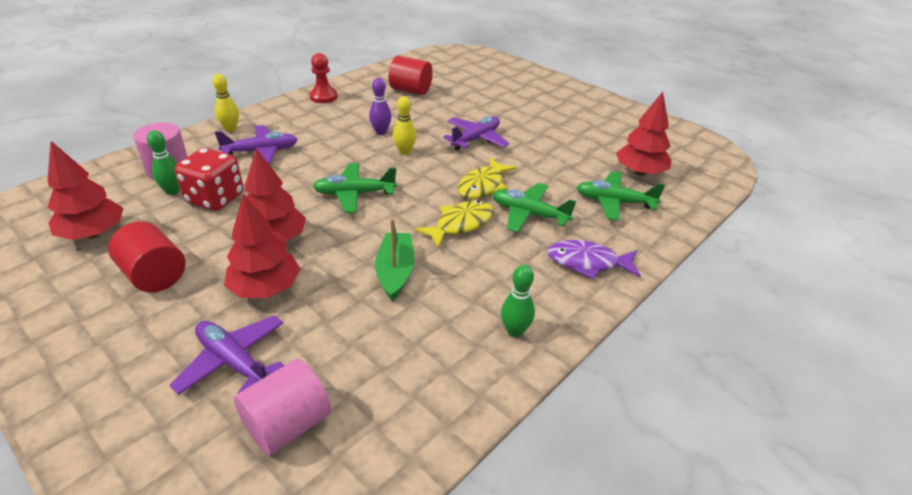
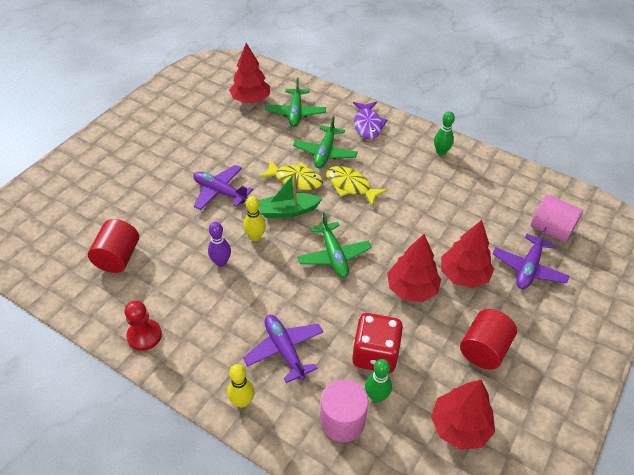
camera: 100 degrees left, 10 degrees up
green boat [375,218,414,301] -> green boat moved to [259,172,323,218]

